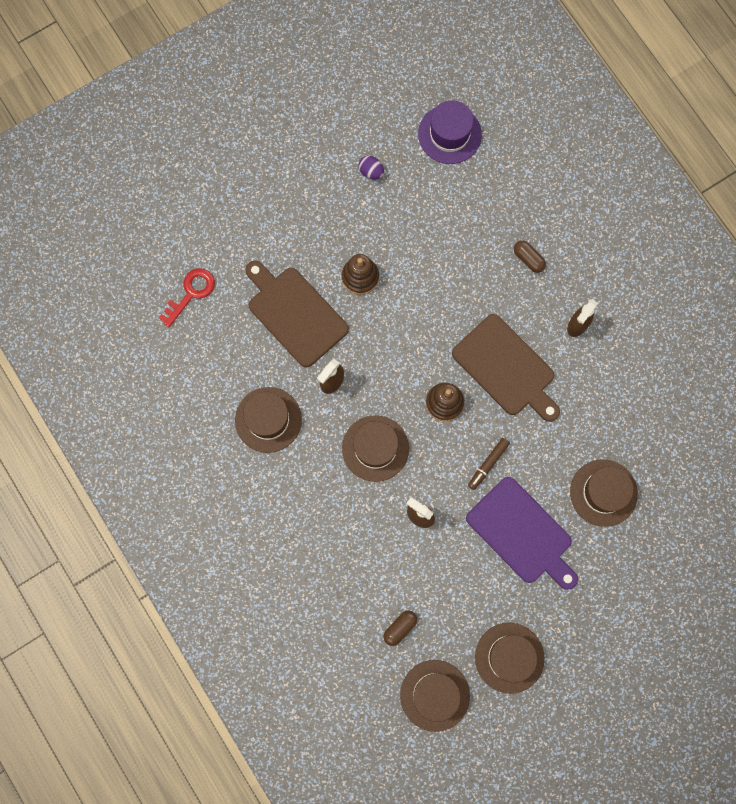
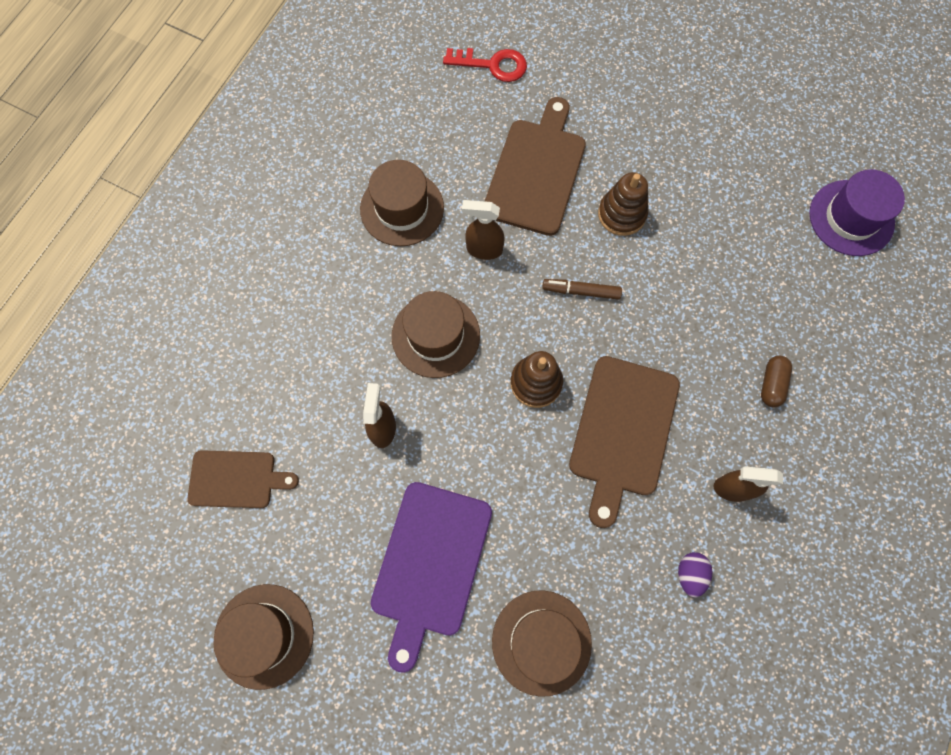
camera: 60 degrees right, 5 degrees down
purple egg [358,155,384,180] -> purple egg moved to [678,552,713,597]
brown capsule [383,611,417,646] -> brown cutting board [187,450,299,508]
brown hat [400,660,470,732] -> none
brown marker [468,438,510,490] -> brown marker moved to [542,279,622,300]

